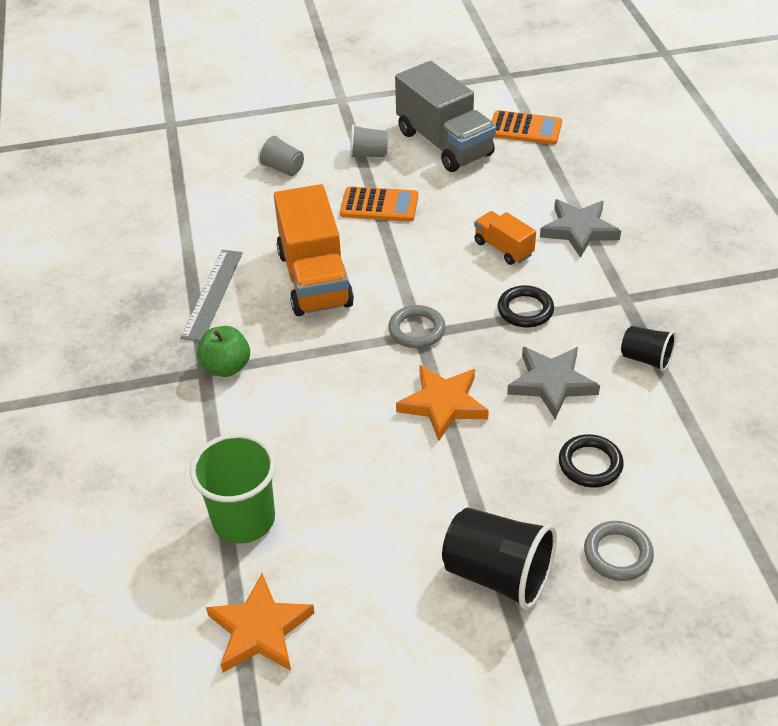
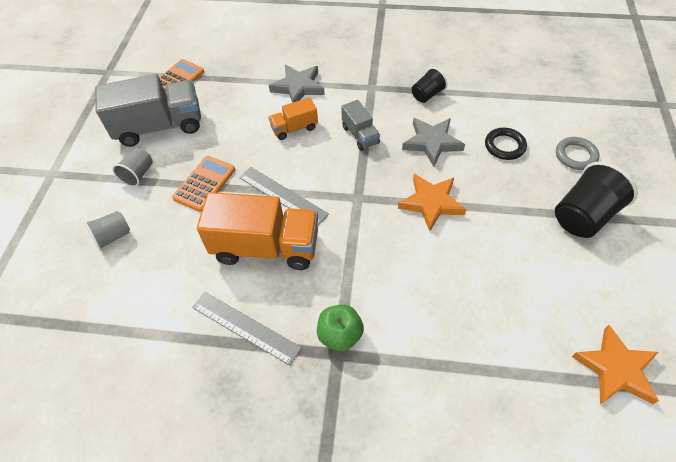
camera: 70 degrees left, 10 degrees up
green cup [190,433,276,543] -> none
grey ring [388,305,446,348] -> none
black ring [498,285,554,327] -> grey truck [341,100,380,151]
none -> grey ruler [239,167,329,226]

